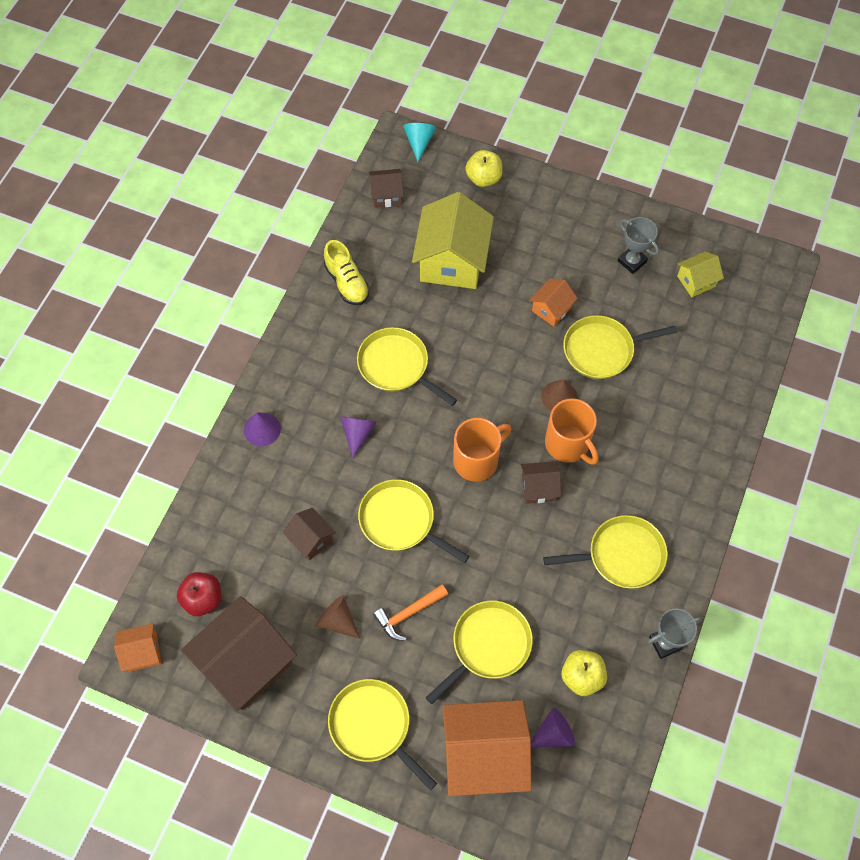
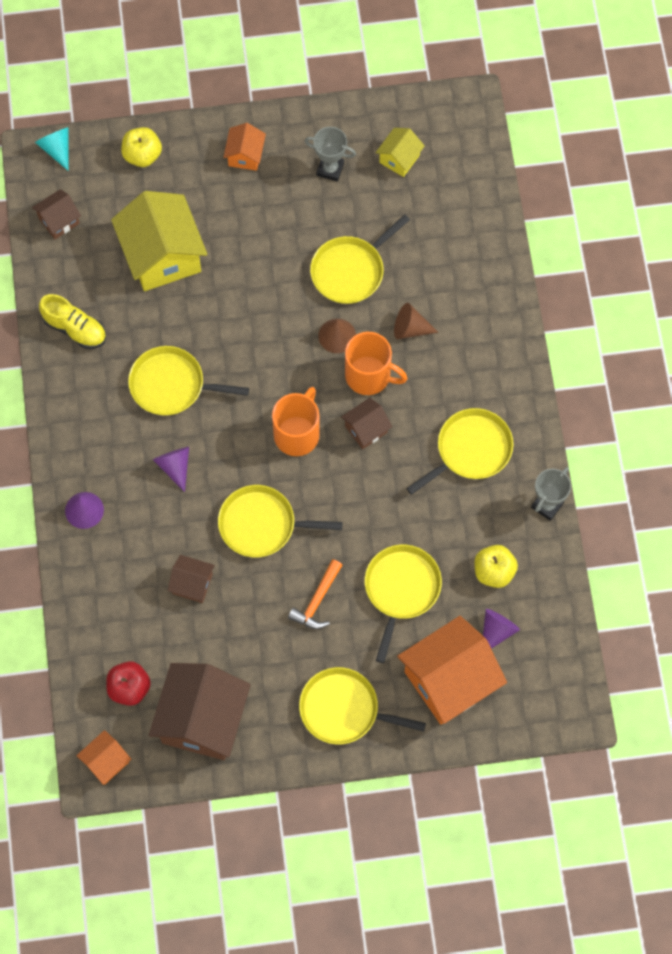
camera: 30 degrees left, 5 degrees up
brown cone [316,595,361,639] -> brown cone moved to [394,303,438,339]
orange house [529,279,578,327] -> orange house moved to [223,123,266,171]

